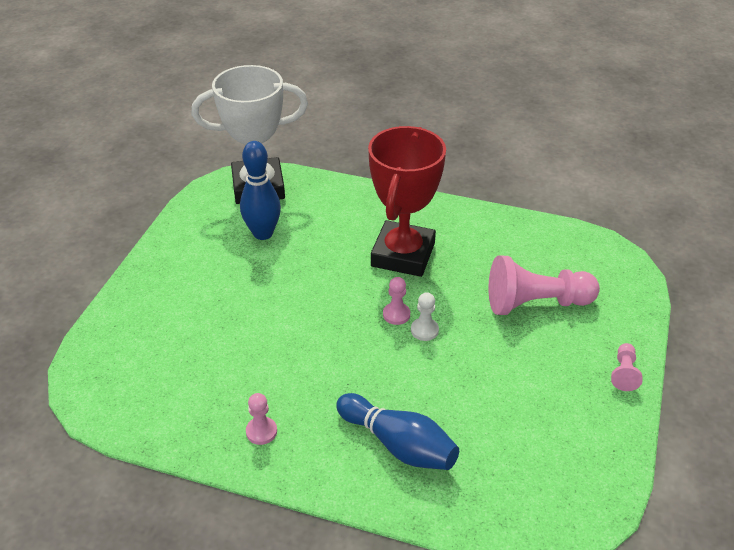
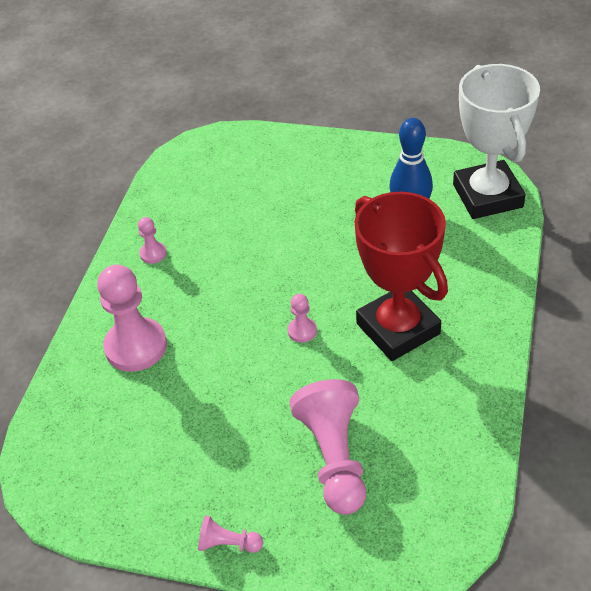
camera: 90 degrees right, 5 degrees up
blue bowling pin [336,393,459,470] -> pink pawn [97,265,167,372]
red trophy [368,126,446,277] -> red trophy turned 45 degrees clockwise [355,192,448,361]
white pawn [411,292,439,341] -> none

